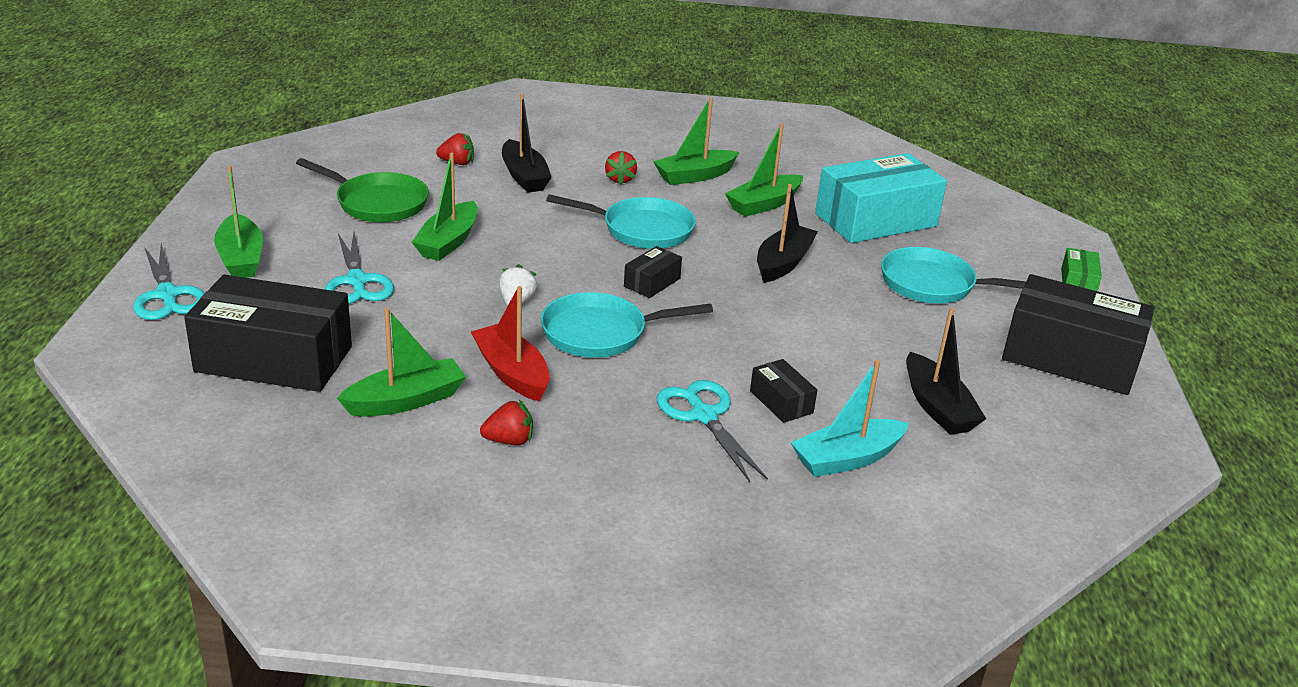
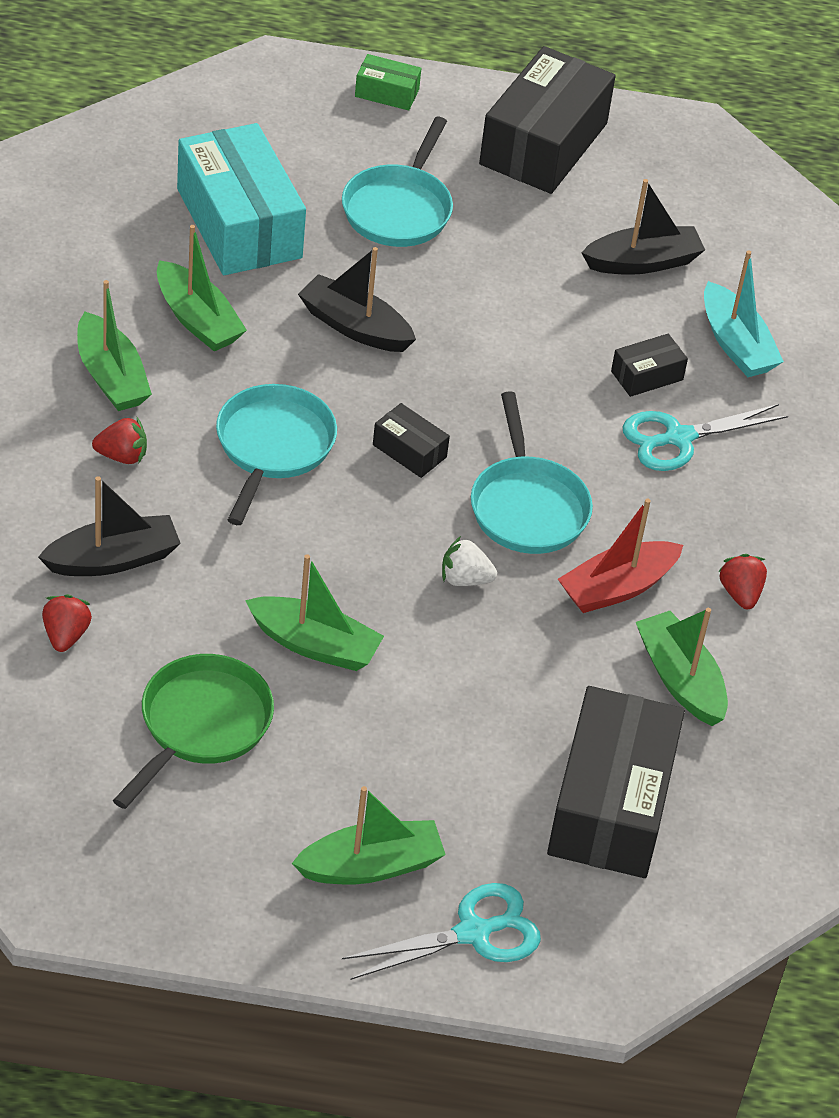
camera: 90 degrees left, 15 degrees up
turquoise scissors [325,232,394,304] -> none

